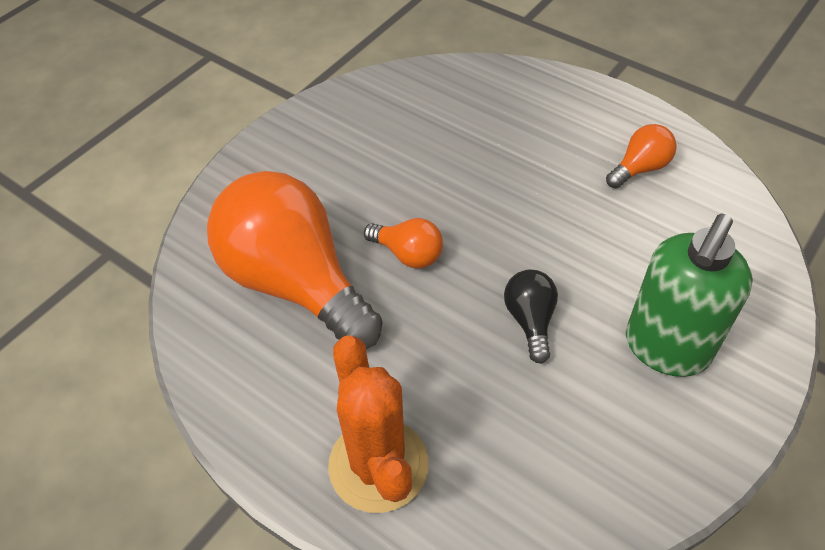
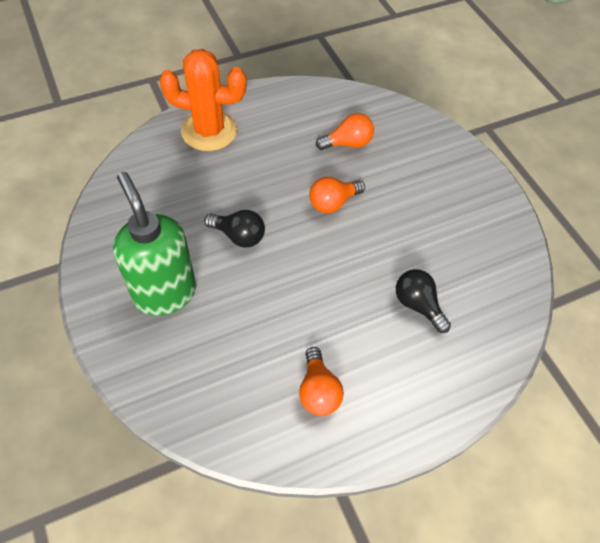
camera: 115 degrees right, 5 degrees up
orange light bulb [207,171,382,349] -> orange light bulb [316,113,374,150], size x0.44
none -> black light bulb [396,269,451,333]

